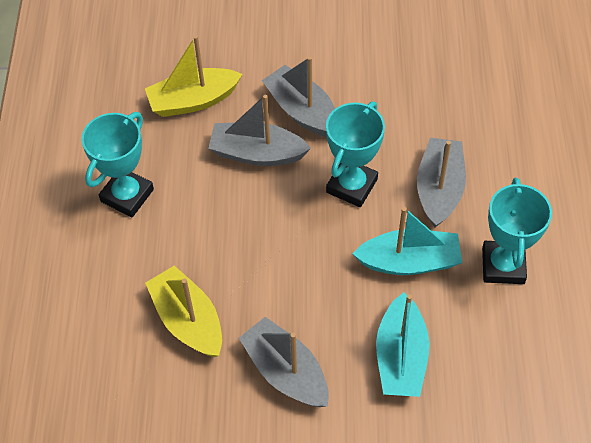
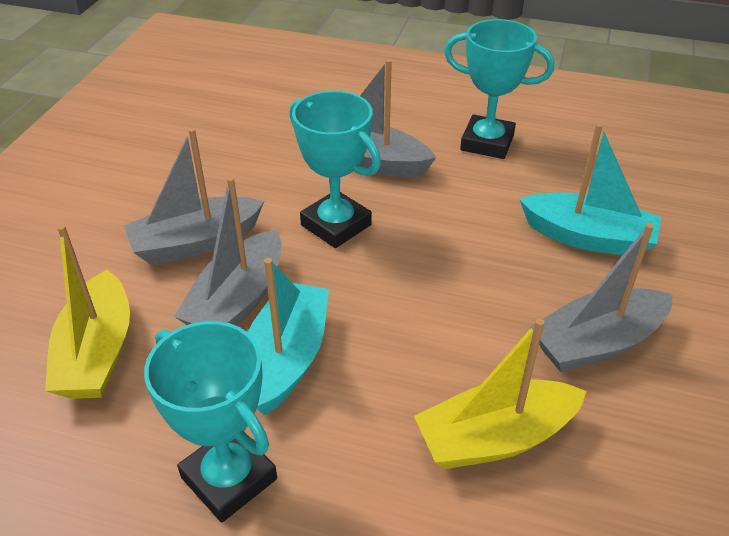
camera: 75 degrees left, 15 degrees down
turquoise boat [353,207,462,275] -> turquoise boat moved to [248,258,329,415]

